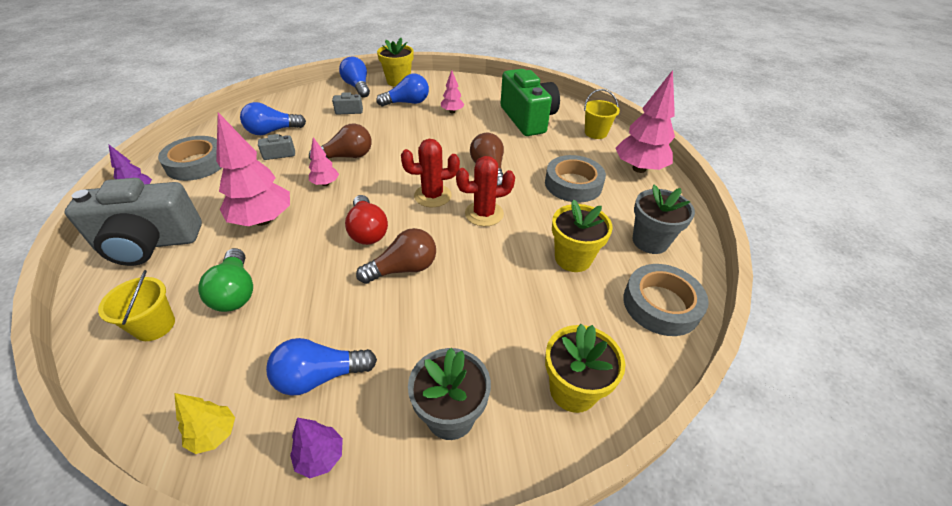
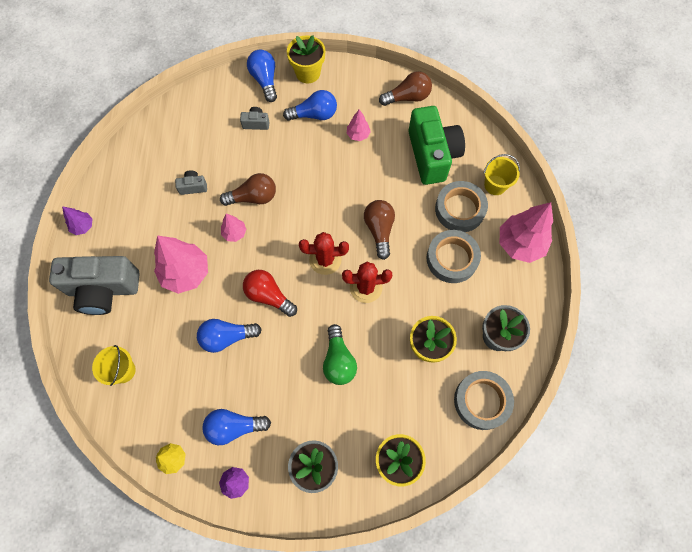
camera: 10 degrees right, 25 degrees up
grey tape [158,136,221,181] -> grey tape moved to [435,181,488,232]
green light bulb [198,248,253,312] -> green light bulb moved to [323,324,357,385]
blue light bulb [240,102,306,135] -> blue light bulb moved to [197,319,262,353]
red light bulb [345,195,388,245] -> red light bulb turned 135 degrees clockwise [243,270,297,317]
brown light bulb [356,228,436,284] -> brown light bulb moved to [379,71,432,106]

